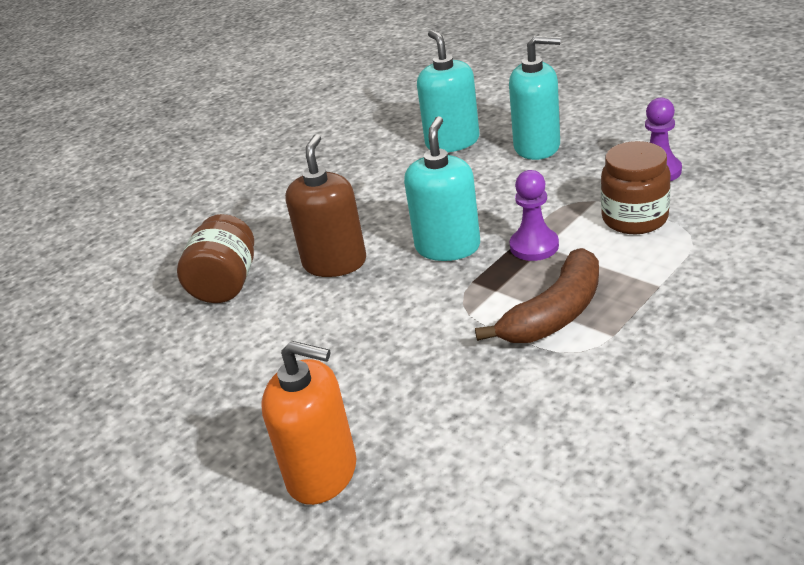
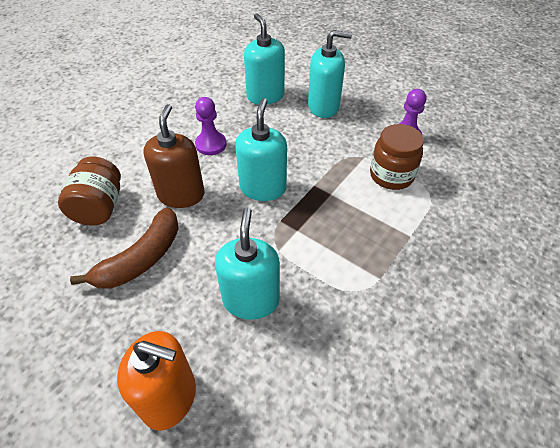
camera: 10 degrees left, 15 degrees up
brown banana [475,248,599,343] -> brown banana moved to [70,207,179,289]
purple pawn [510,170,559,261] -> purple pawn moved to [195,97,226,155]
none -> turquoise soap dispenser [215,208,280,320]

